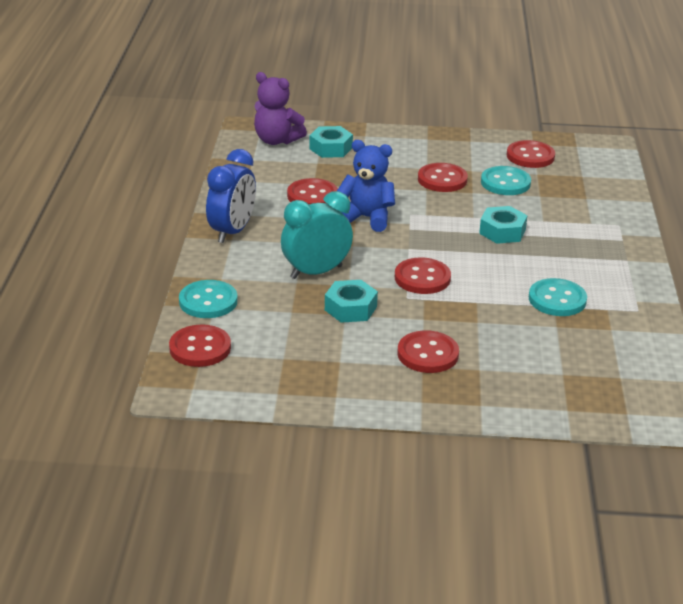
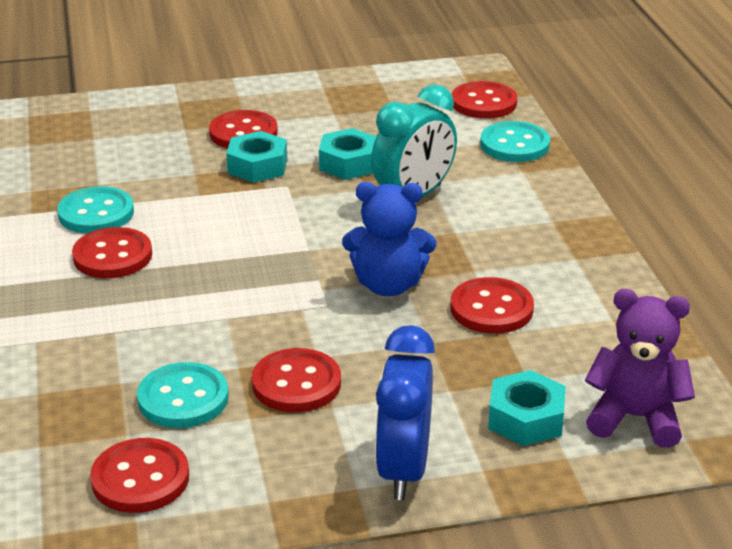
camera: 165 degrees right, 0 degrees up
blue clock [206,149,256,243] -> blue clock moved to [375,325,435,500]
red button [395,257,451,294] -> red button moved to [72,227,152,278]
turquoise nut [479,206,527,244] -> turquoise nut moved to [226,131,287,183]

